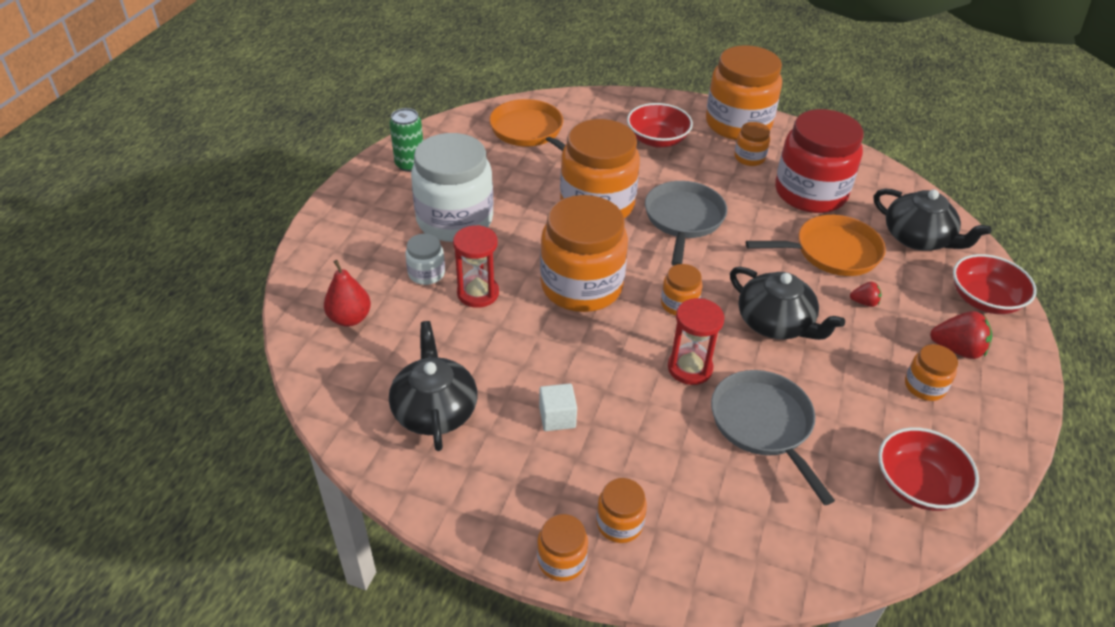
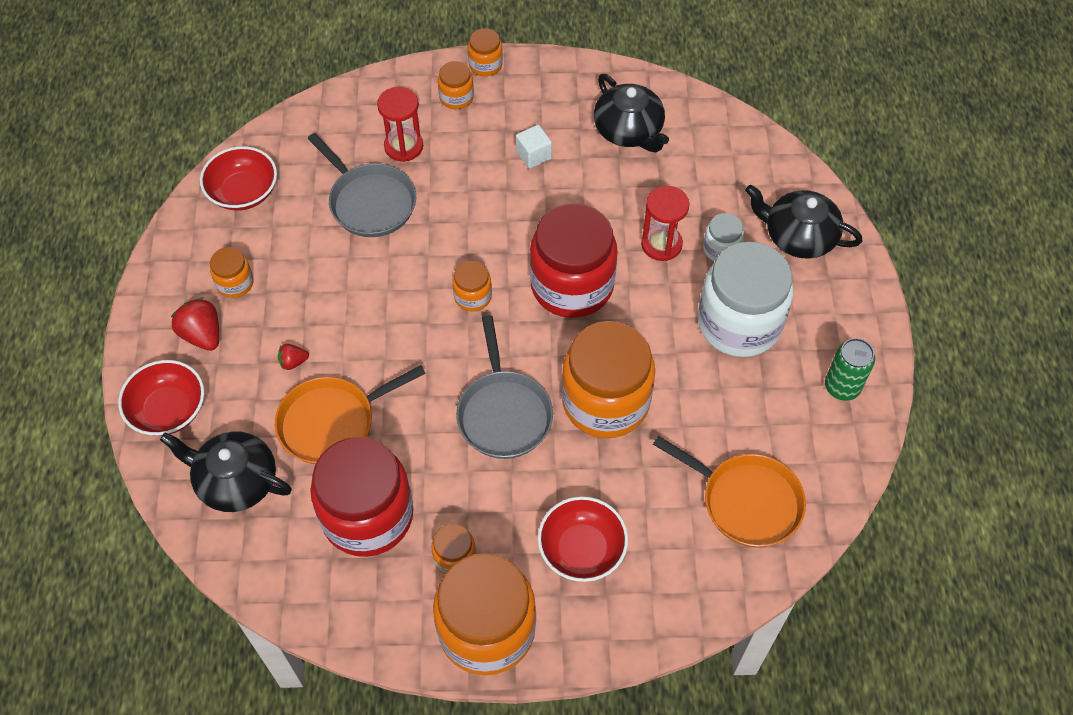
camera: 160 degrees right, 15 degrees up
red pear [324,260,371,327] -> none
orange jar [540,195,628,312] -> red jar [530,203,618,318]
red hourglass [668,298,724,385] -> red hourglass moved to [377,87,423,162]
black teapot [730,267,845,340] -> black teapot moved to [745,185,863,259]
red strawberry [930,311,992,359] -> red strawberry turned 60 degrees clockwise [171,298,219,351]

